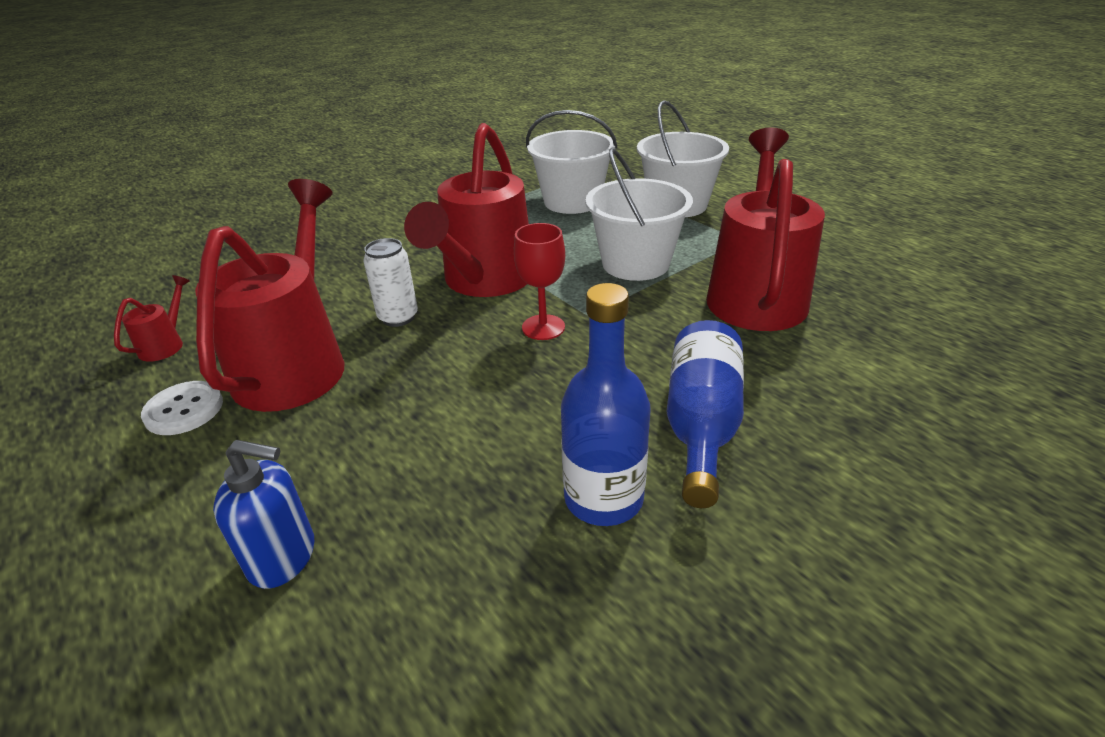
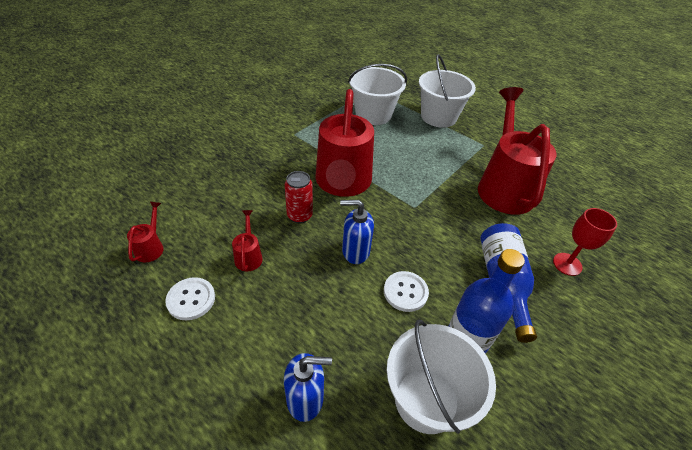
camera: 15 degrees left, 10 degrees up
red watering can [195,179,344,412] -> red watering can [232,210,263,272], size x0.40
white can [364,238,418,327] -> red can [285,171,313,223]
red goblet [514,223,565,340] -> red goblet moved to [553,208,617,276]
white bucket [585,148,693,281] -> white bucket moved to [387,320,496,434]
none -> blue soap dispenser [340,200,374,264]
none -> white button [384,271,429,312]

